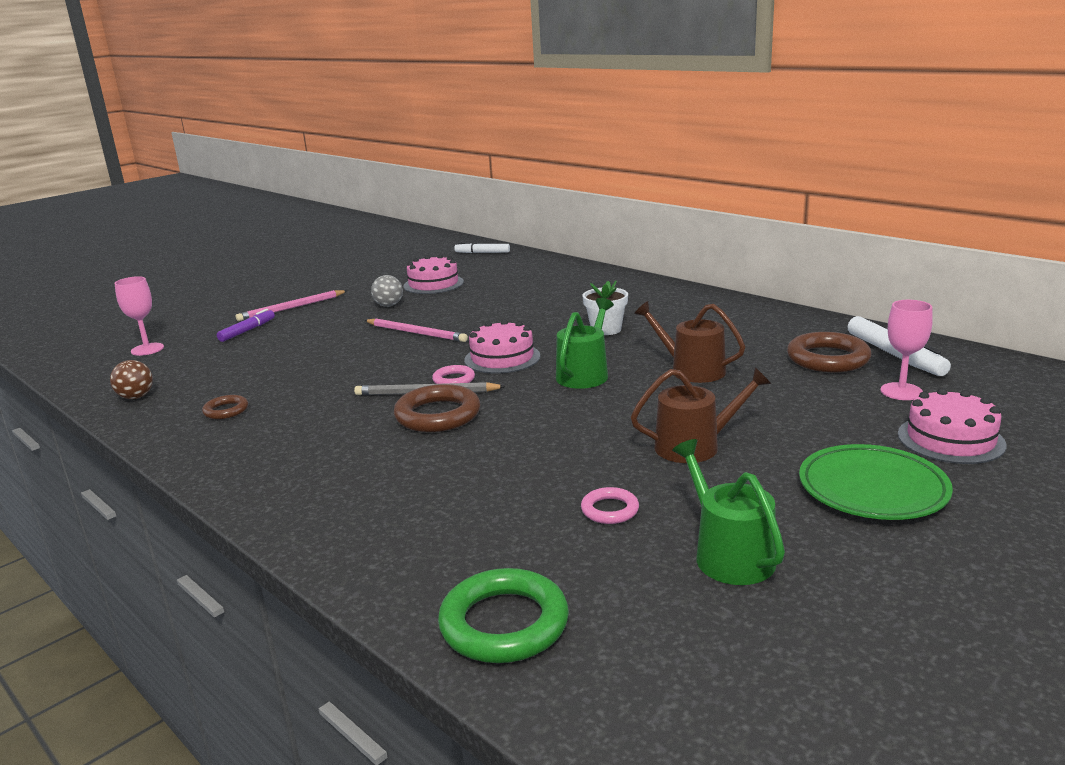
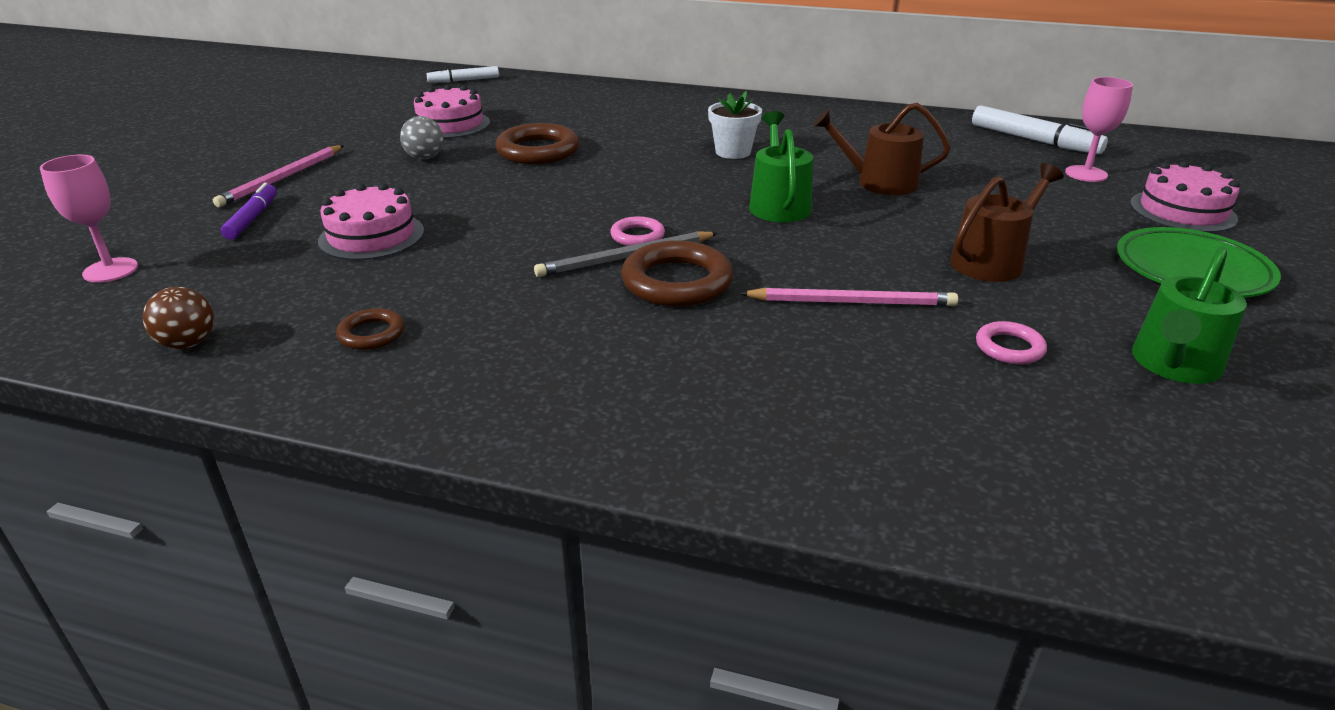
camera: 30 degrees left, 10 degrees up
pink pencil [365,319,468,342] -> pink pencil moved to [739,288,958,306]
green ring [438,568,569,663] -> none
pink cake [464,320,540,374] -> pink cake moved to [318,183,424,260]
green watering can [672,439,785,585] -> green watering can turned 90 degrees counterclockwise [1132,247,1247,384]
brown ring [787,332,872,372] -> brown ring moved to [495,123,580,164]

